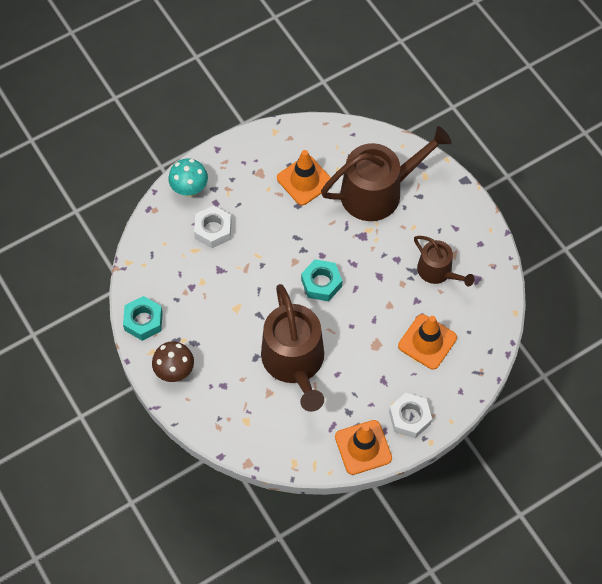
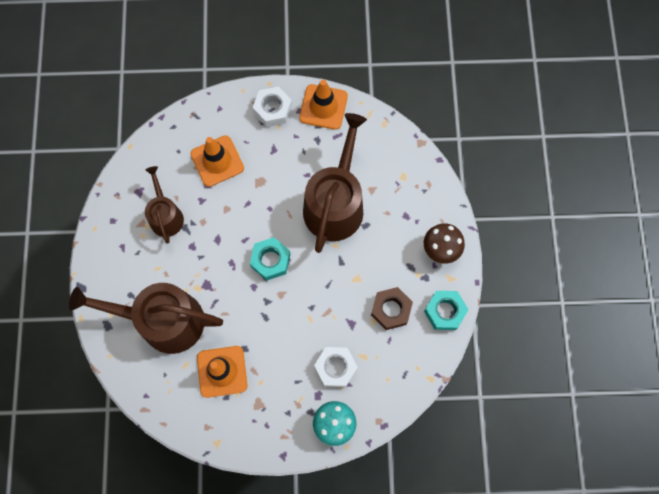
camera: 150 degrees left, 10 degrees up
none -> brown nut [371,287,413,330]

